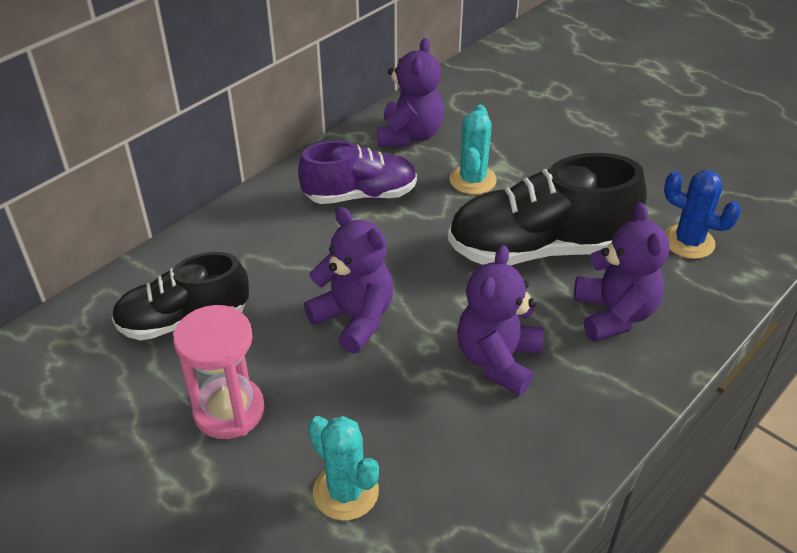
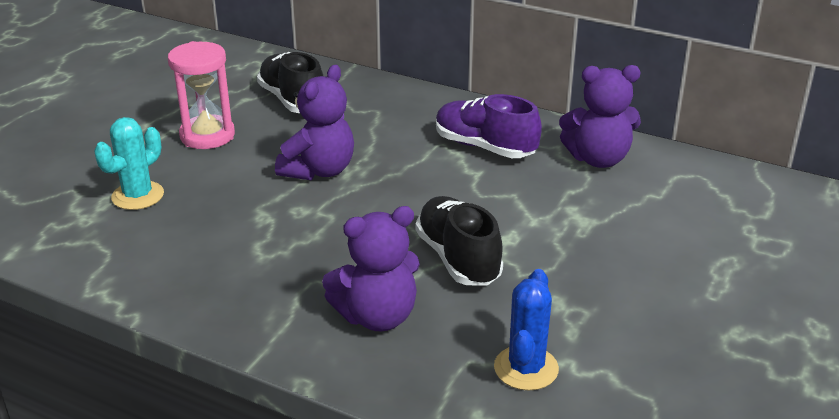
camera: 75 degrees right, 10 degrees down
purple shoe [298,140,417,204] -> purple shoe turned 150 degrees clockwise [436,94,542,158]
black shoe [448,153,647,265] -> black shoe [416,196,503,286], size x0.66
turquoise cactus [449,105,497,195] -> none
purple teddy bear [457,245,543,396] -> none

